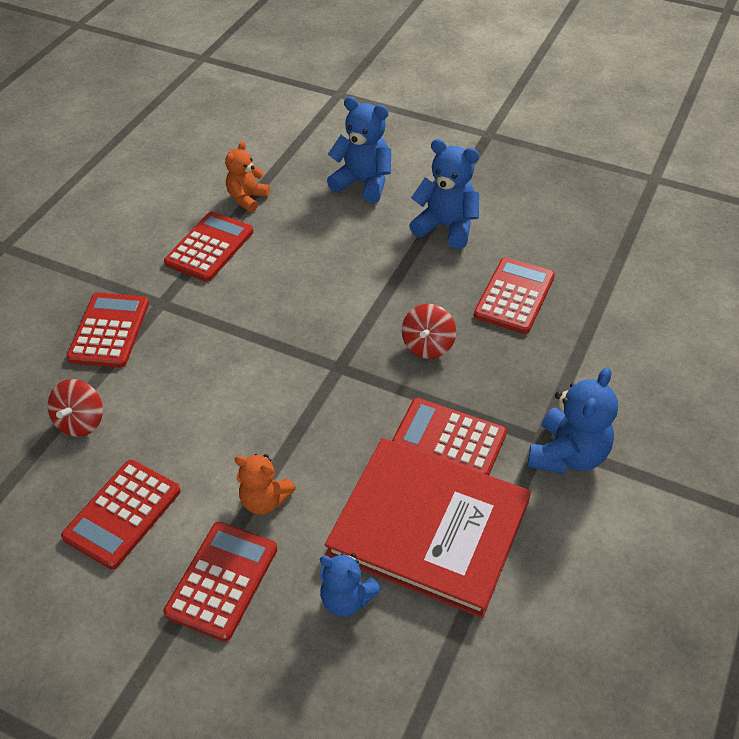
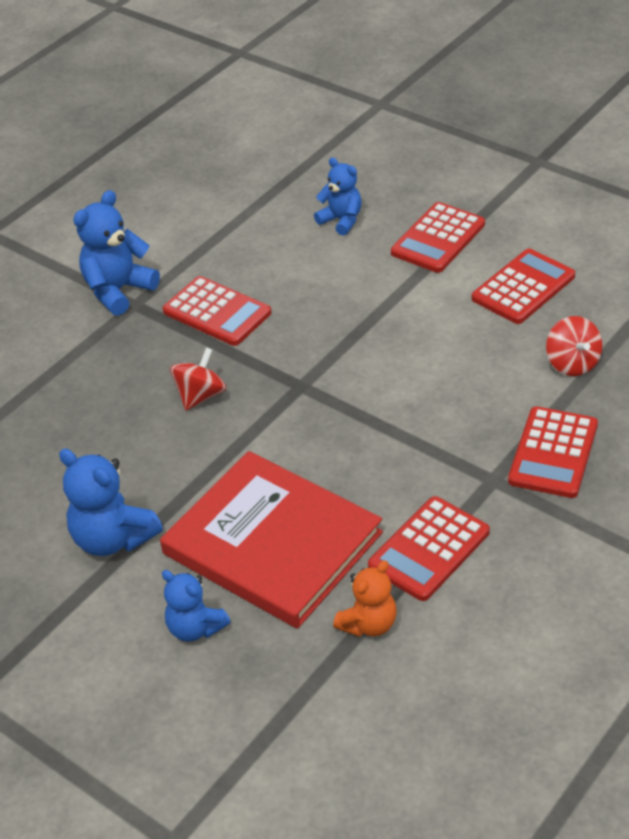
camera: 165 degrees left, 5 degrees down
red spinning top [48,379,103,437] -> red spinning top turned 135 degrees clockwise [546,316,603,376]
orange teddy bear [235,454,296,515] -> none
red book [324,438,531,618] -> red book moved to [160,451,383,628]
blue teddy bear [327,97,391,203] -> blue teddy bear [162,570,231,642], size x0.66
red calculator [474,257,555,334] -> none

